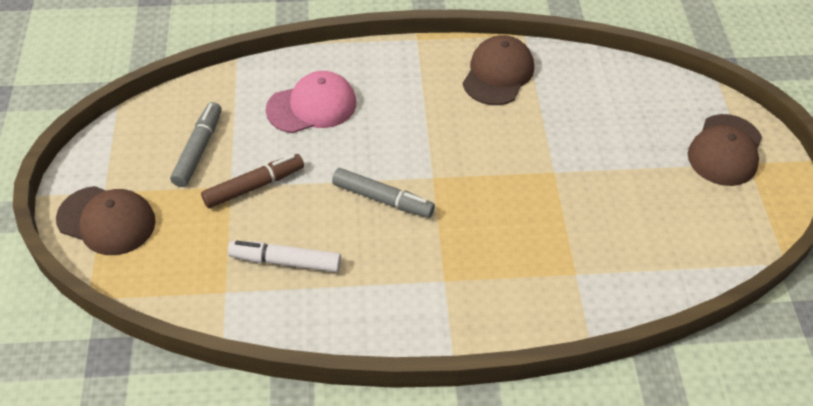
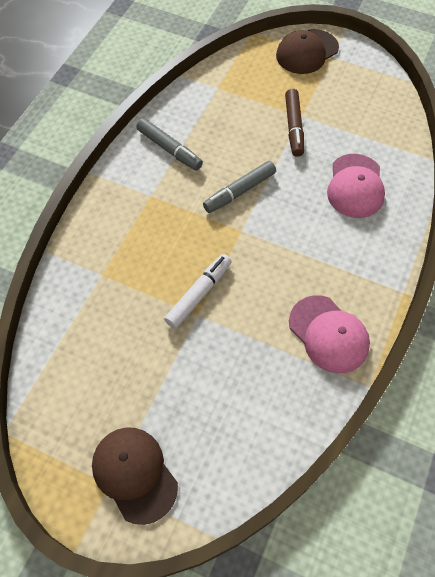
camera: 120 degrees right, 10 degrees up
grey marker [170,102,222,187] -> grey marker moved to [136,118,203,170]
white marker [228,240,341,272] -> white marker moved to [164,254,232,329]
brown cap [463,35,534,105] -> pink cap [289,295,370,373]

